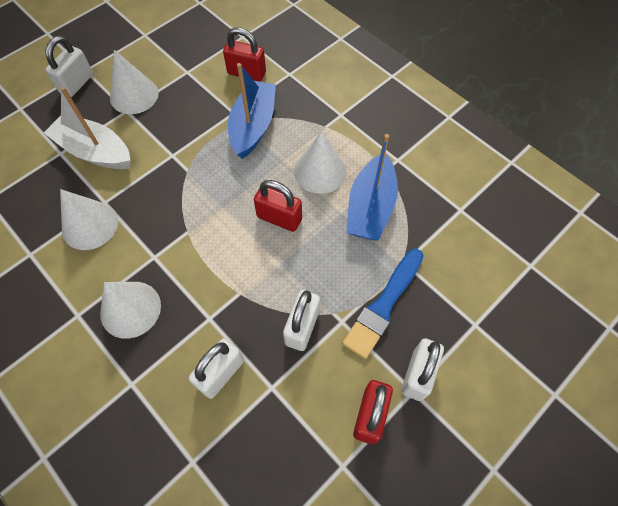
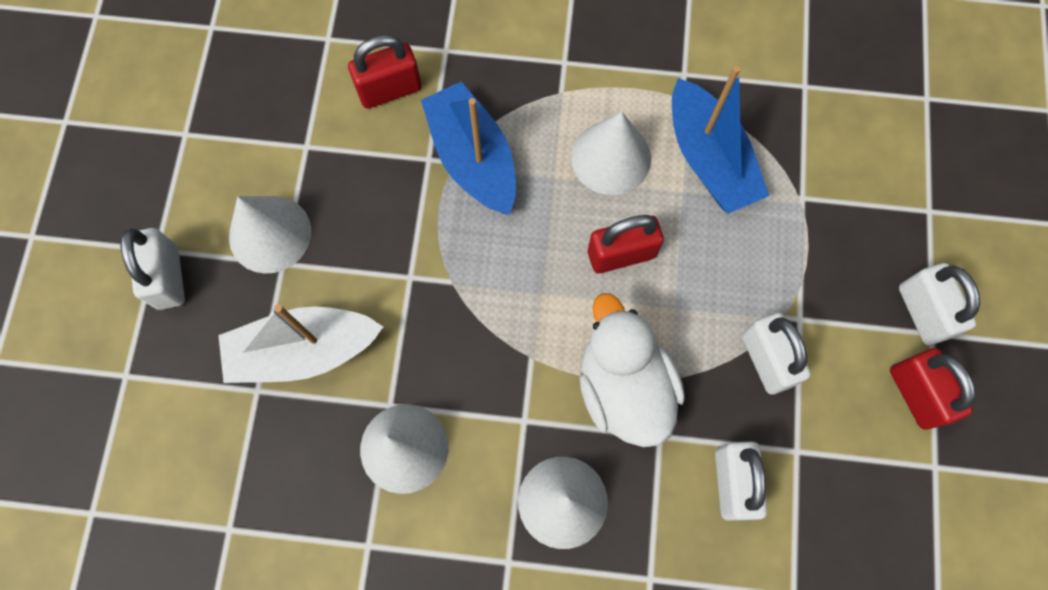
camera: 40 degrees left, 10 degrees up
blue brush [342,249,424,359] -> none
none -> white duck [580,293,685,447]

